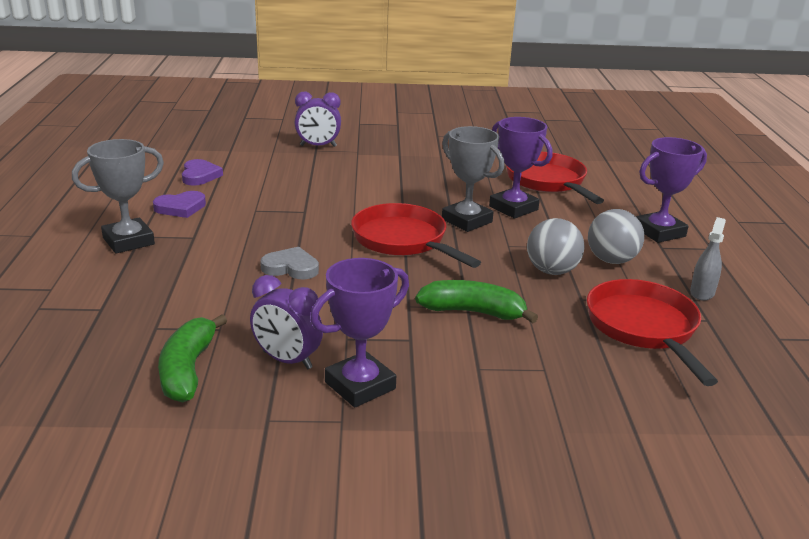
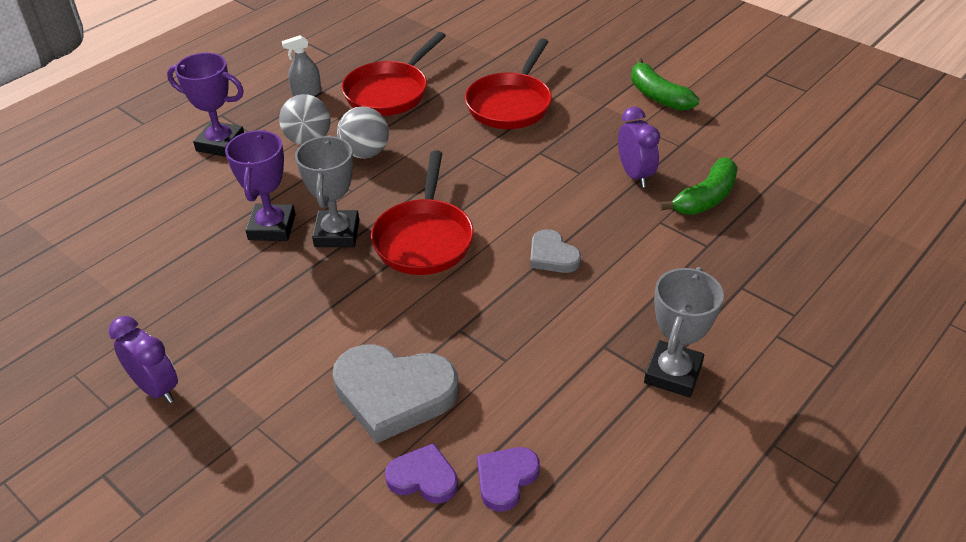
camera: 135 degrees left, 15 degrees up
grey trophy [72,139,164,254] -> grey trophy turned 75 degrees counterclockwise [644,267,724,397]
purple heart [153,191,206,218] -> purple heart moved to [385,443,458,503]
purple clock [295,92,341,147] -> purple clock moved to [109,316,178,403]
purple trophy [310,258,409,408] -> none
green banana [415,280,538,323] -> green banana moved to [631,58,699,111]
red pan [506,152,604,204] -> red pan moved to [465,38,552,129]
none -> grey heart [332,344,459,443]

